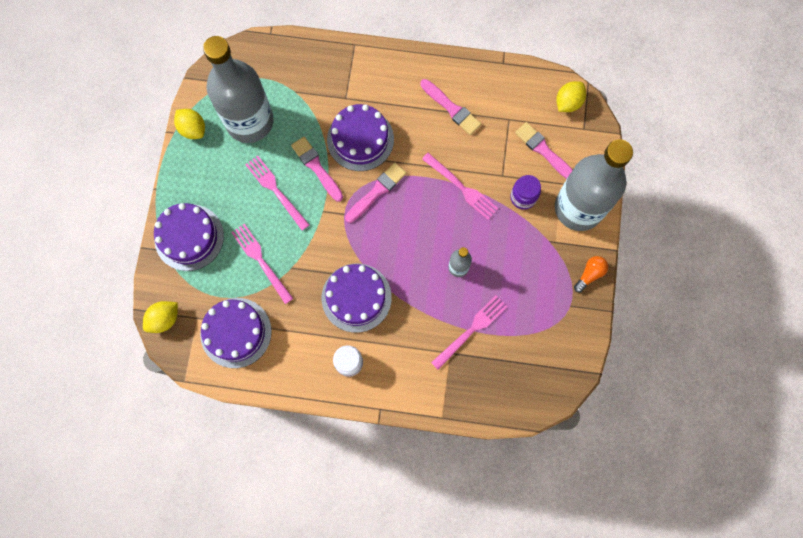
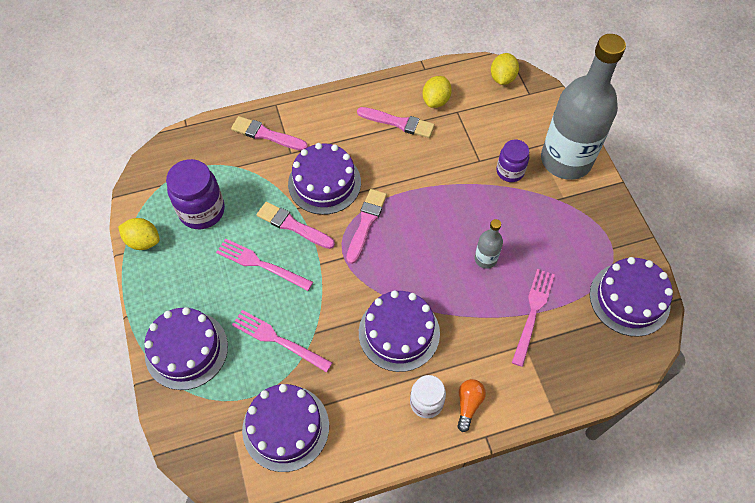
camera: 25 degrees left, 15 degrees down
yellow lemon [143,301,178,333] -> yellow lemon moved to [423,76,452,108]
grey bottle [203,36,273,143] -> purple jar [166,159,225,229]
pink fork [422,153,499,220] -> none
pink brush [515,122,573,179] -> pink brush moved to [231,116,308,151]
orange light bulb [574,256,608,292] -> orange light bulb moved to [457,379,486,432]
none -> purple cake [590,257,673,336]

